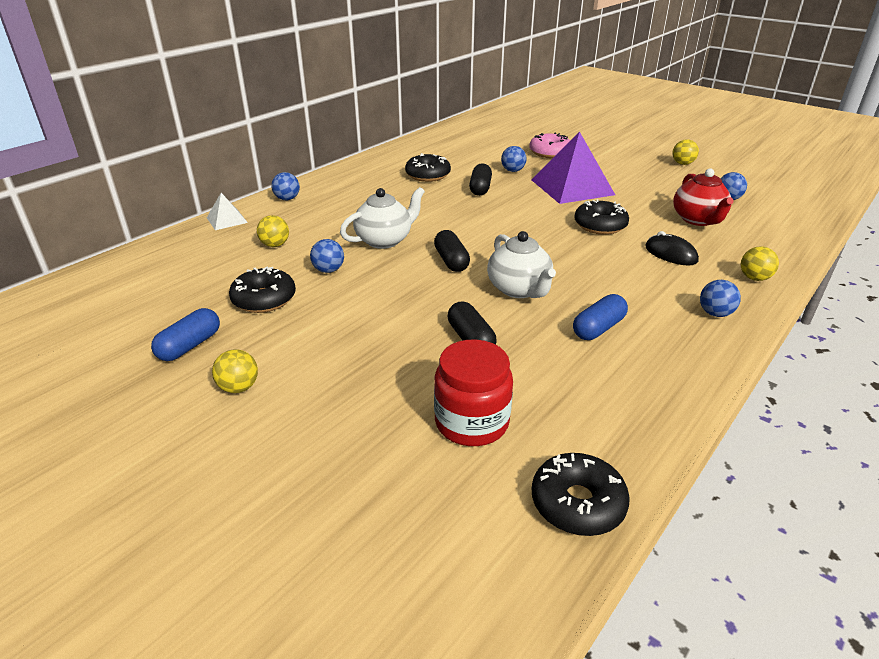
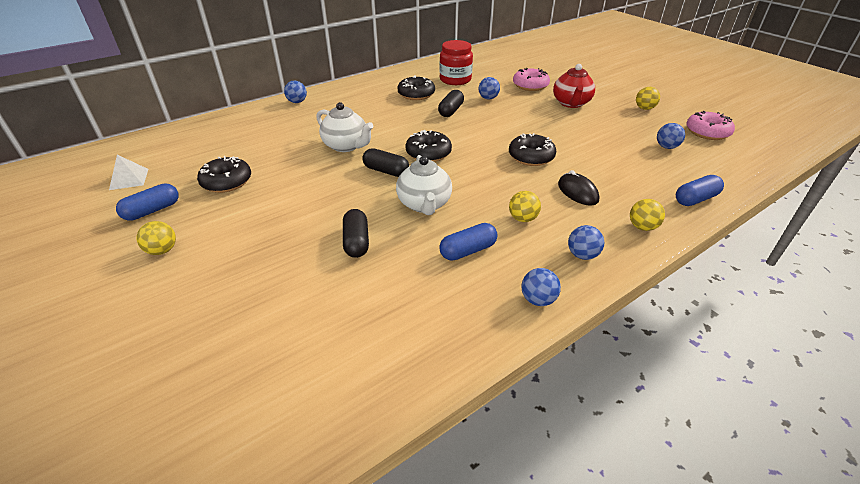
camera: 15 degrees right, 5 degrees up
white pyramid [207,193,248,230] -> white pyramid moved to [109,155,148,190]
yellow ball [257,215,289,247] -> yellow ball moved to [509,191,541,222]
blue ball [310,239,344,273] -> blue ball moved to [521,268,561,306]
white teapot [340,187,425,249] -> white teapot turned 60 degrees clockwise [316,102,373,152]
black capsule [434,230,470,272] -> black capsule turned 60 degrees counterclockwise [362,148,409,177]
red jar [434,340,513,446] -> red jar moved to [439,40,473,85]
purple pyramid [532,132,615,204] -> none
black donut [532,453,630,536] -> black donut moved to [405,130,452,162]
red teapot [673,168,734,226] -> red teapot moved to [553,64,595,108]
none -> blue capsule [676,175,724,206]
none -> pink donut [686,111,735,140]

